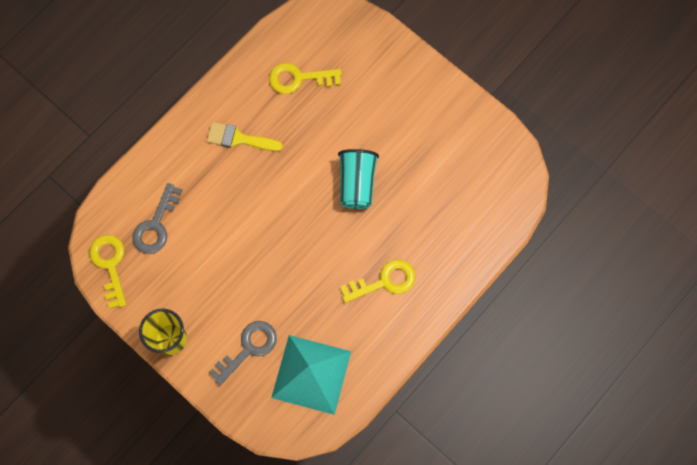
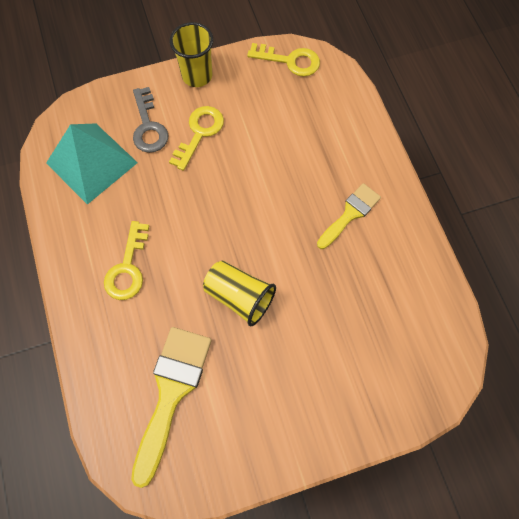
camera: 120 degrees right, 5 degrees down
grey key [133,183,182,254] -> none
yellow key [269,63,342,94] -> yellow key moved to [169,106,224,171]
turquoise cup [338,149,379,209] -> yellow cup [203,261,276,326]
none -> yellow brush [131,327,211,488]

